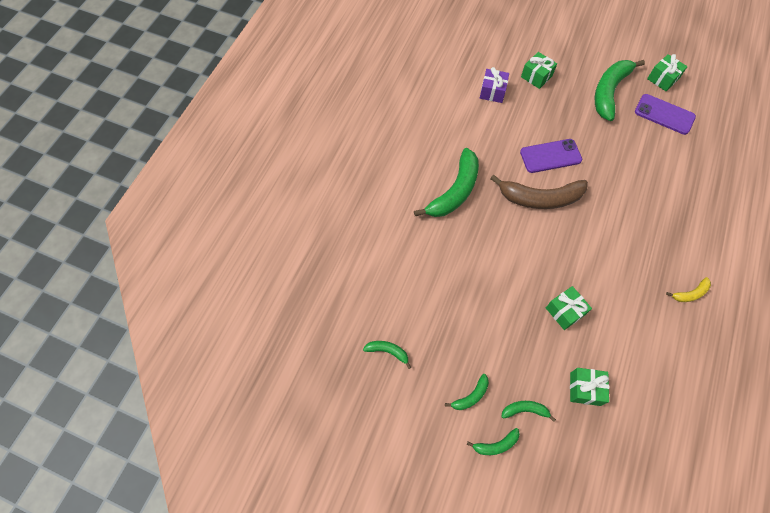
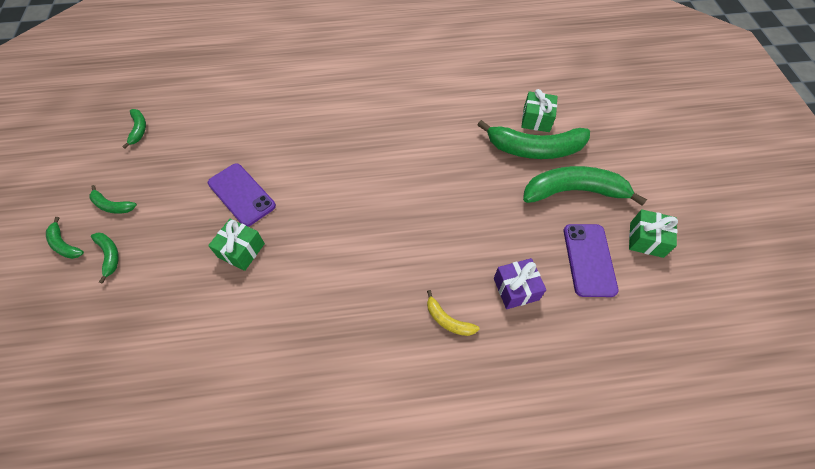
camera: 60 degrees right, 5 degrees down
green banana [414,148,479,217] -> green banana moved to [478,120,590,159]
purple gift [480,67,509,103] -> purple gift moved to [494,258,546,309]
brown banana [490,175,588,209] -> none
purple phone [520,139,582,173] -> purple phone moved to [208,163,276,226]
green gift [570,368,609,406] -> none
yellow banana [666,277,711,302] -> yellow banana moved to [427,290,479,336]

